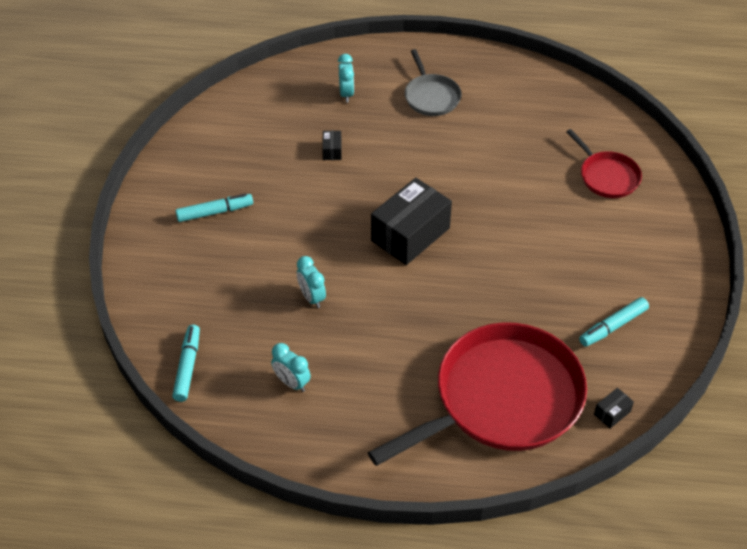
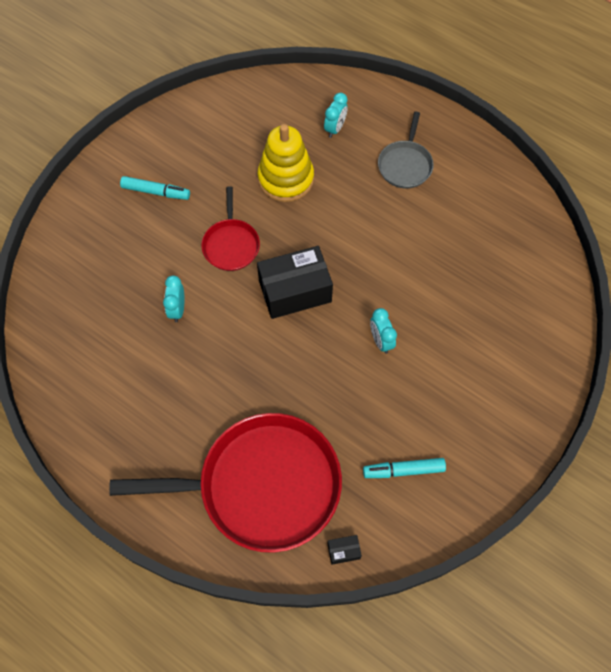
camera: 30 degrees right, 15 degrees up
turquoise marker [172,325,200,402] -> none
turquoise clock [271,343,311,392] -> turquoise clock moved to [370,308,397,354]
black box [322,131,342,160] -> yellow stacking toy [257,124,314,202]
red pan [566,129,642,198] -> red pan moved to [201,186,260,271]

